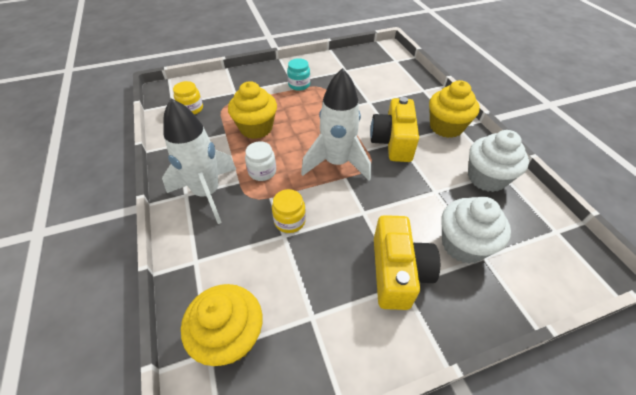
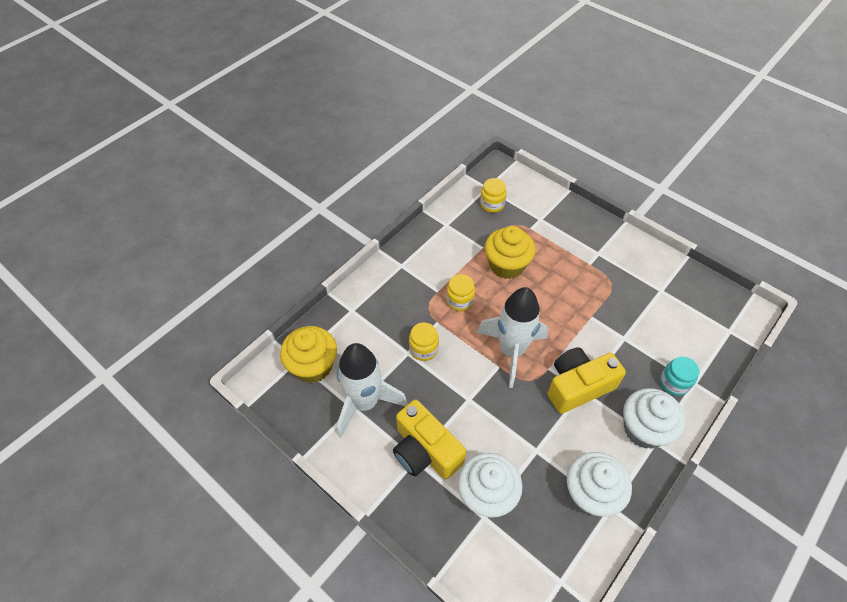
camera: 60 degrees right, 5 degrees up
white rocket [162,98,236,224] -> white rocket moved to [337,343,408,438]
white jar [245,141,276,181] -> yellow jar [446,274,475,311]
turquoise jar [287,58,310,91] -> turquoise jar moved to [660,356,699,396]
yellow camera [374,215,440,310] -> yellow camera turned 75 degrees clockwise [393,400,466,480]
yellow cupcake [429,80,480,138] -> white cupcake [623,388,686,449]

